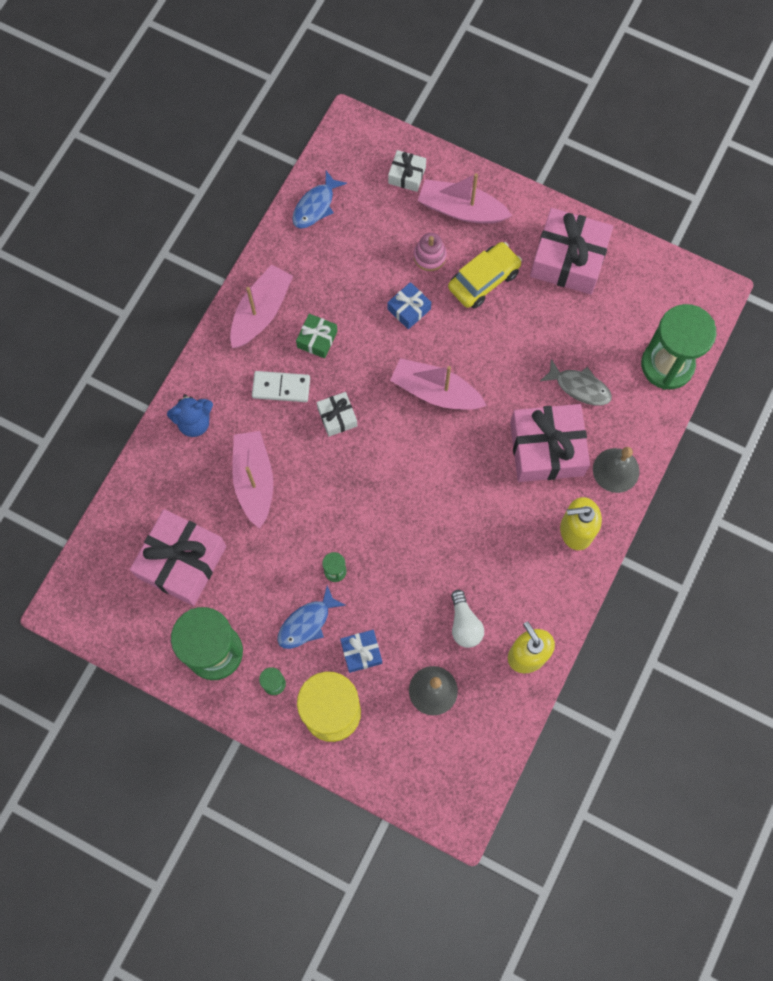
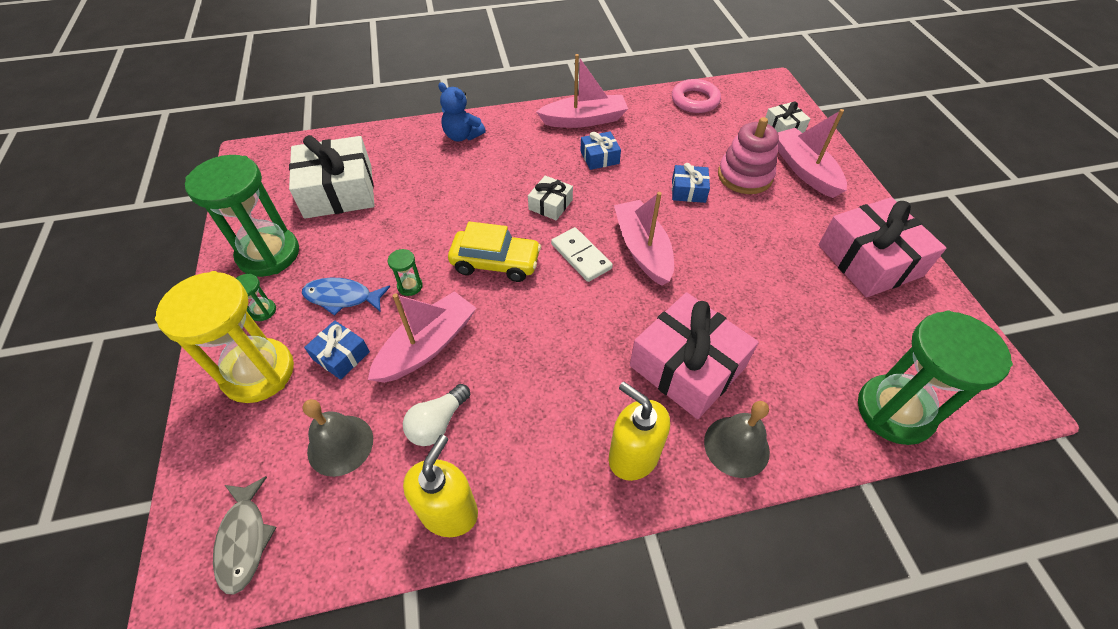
camera: 50 degrees right, 20 degrees down
pink gift [130,509,226,606] -> white gift [289,135,374,219]
pink boat [232,431,273,529] -> pink boat moved to [368,291,476,383]
white domino [252,371,310,402] -> white domino moved to [551,227,613,282]
blue fish [292,171,347,229] -> pink ring [672,79,721,113]
green gift [296,314,338,358] -> blue gift [580,131,621,170]
pink stacking toy [414,233,447,271] -> pink stacking toy [718,117,779,194], size x1.61
yellow car [448,242,522,309] -> yellow car moved to [448,221,541,282]
grey fish [540,359,612,406] -> grey fish moved to [213,476,277,595]

